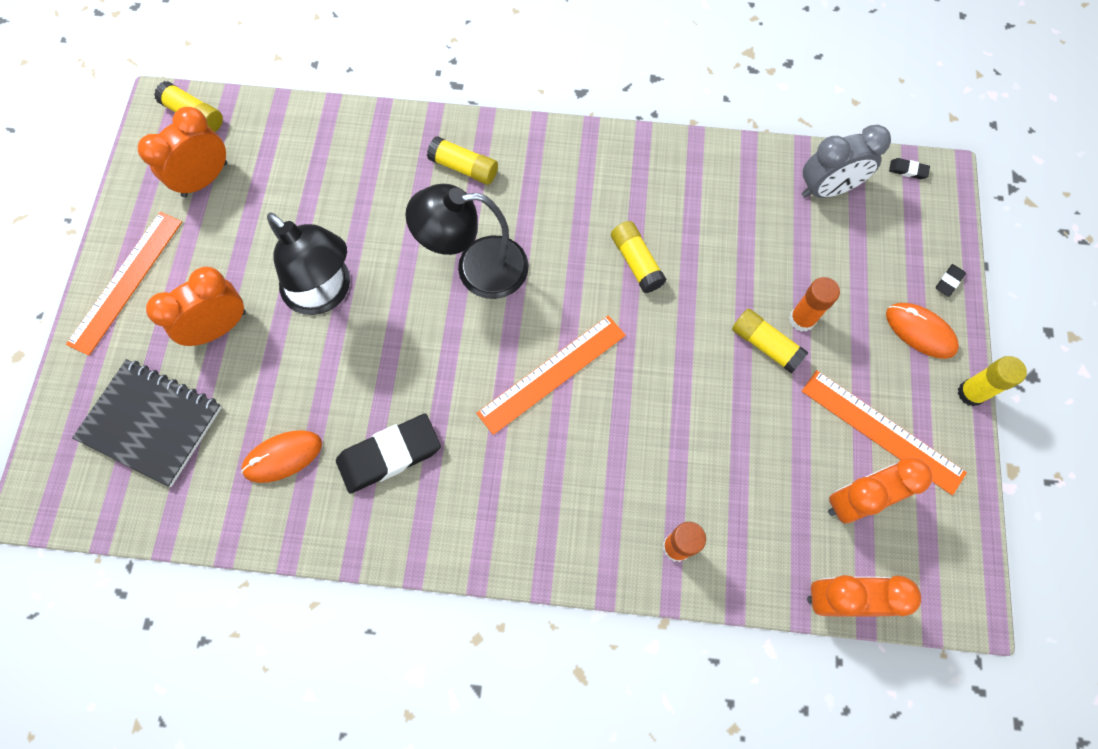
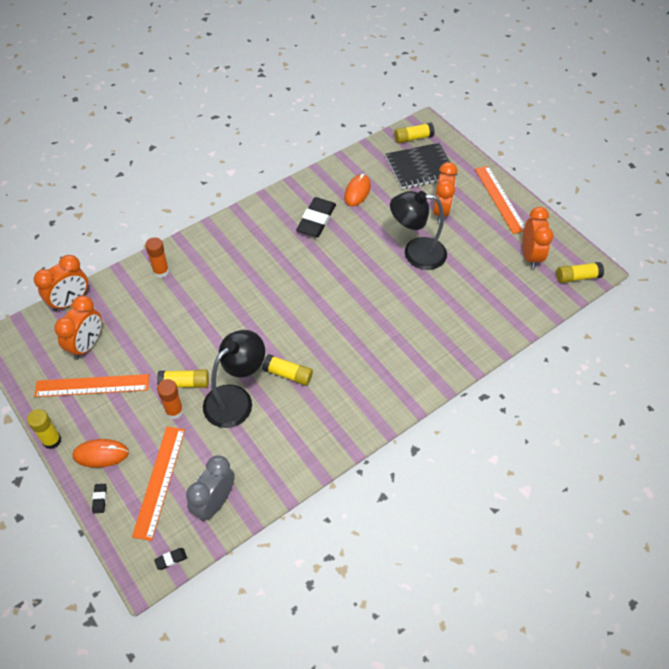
camera: 135 degrees right, 15 degrees down
black lamp [405,184,529,299] -> black lamp moved to [203,330,265,428]
yellow glue stick [427,136,498,185] -> yellow glue stick moved to [394,123,435,143]
orange ruler [476,315,626,435] -> orange ruler moved to [132,426,185,541]

